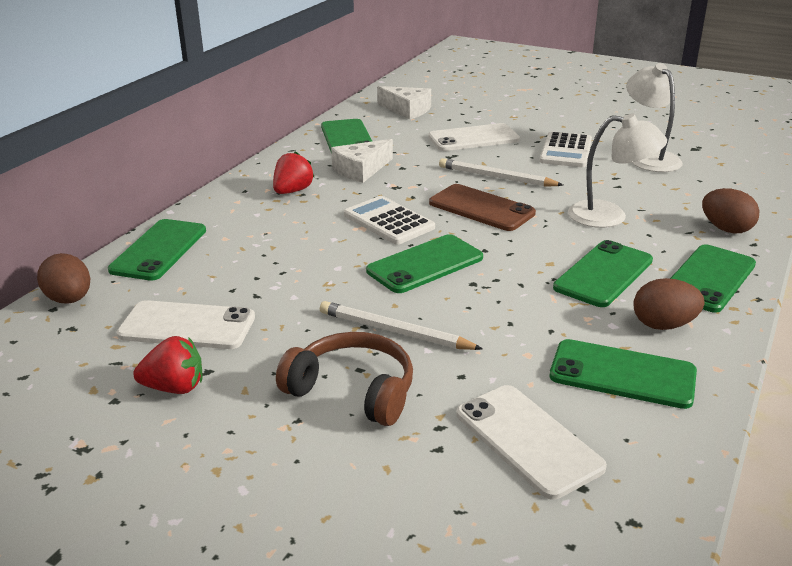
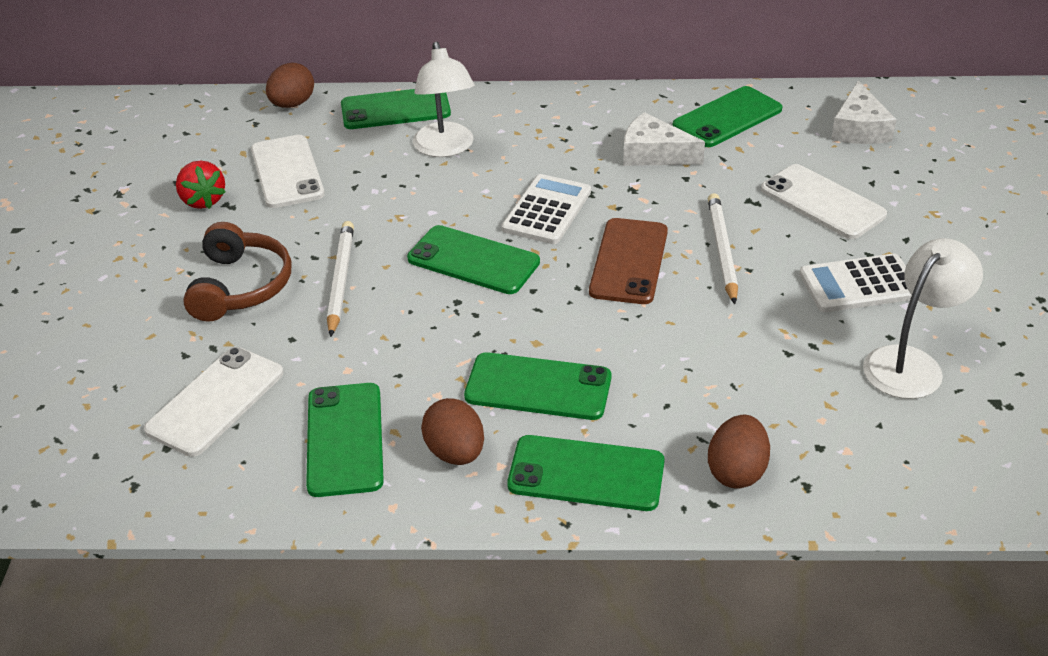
camera: 65 degrees right, 10 degrees up
red strawberry [273,151,314,194] -> none
white lamp [568,113,667,228] -> white lamp moved to [413,42,475,157]

